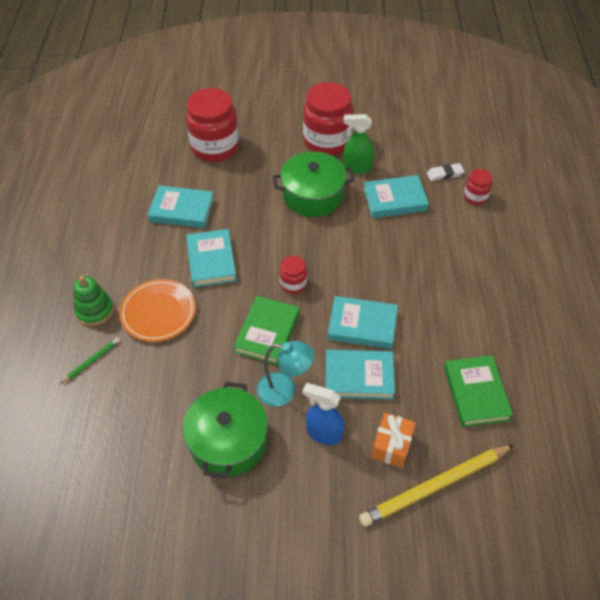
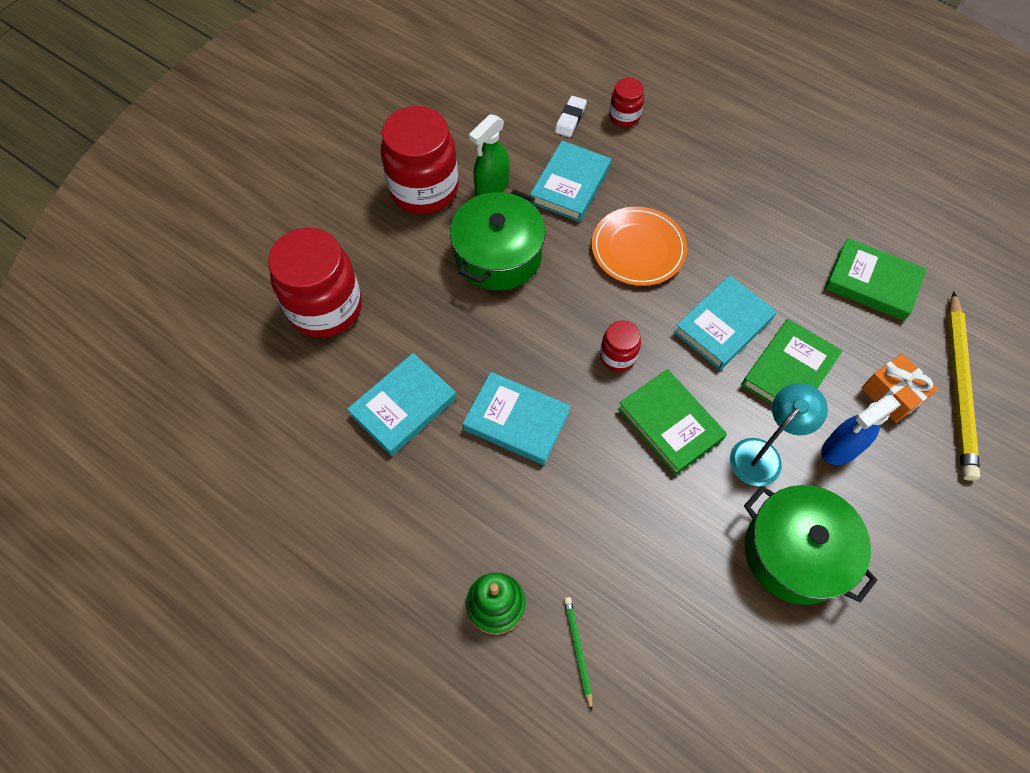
camera: 55 degrees left, 10 degrees up
orange plate [119,279,196,342] -> orange plate moved to [592,207,687,286]
turquoise book [325,350,395,400] -> green book [741,319,842,405]

